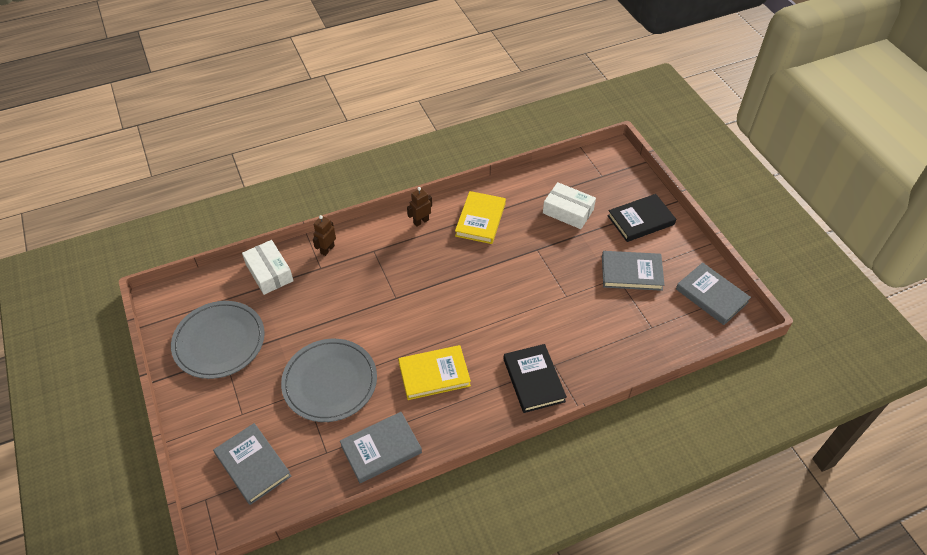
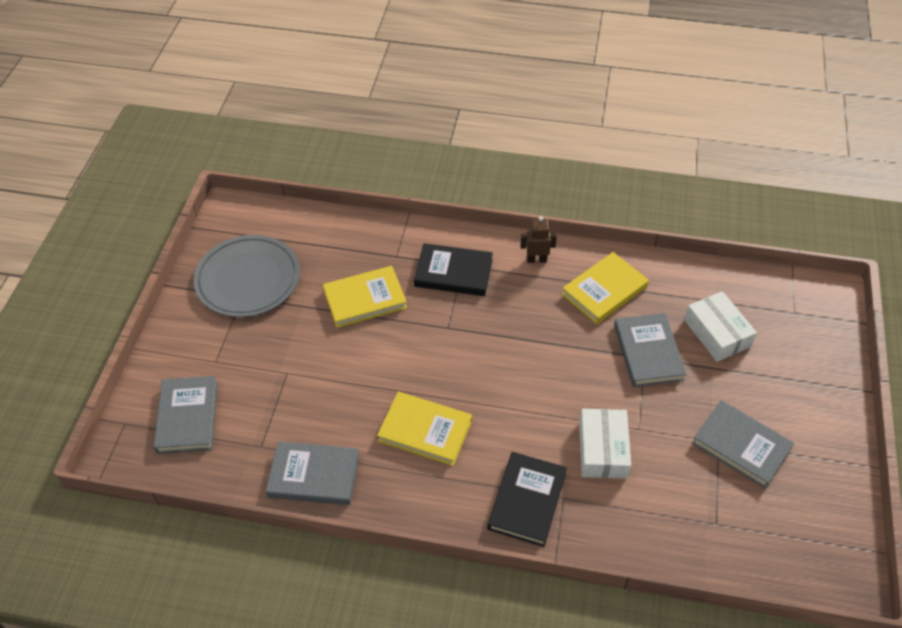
camera: 35 degrees right, 0 degrees up
white box [242,240,294,295] -> white box moved to [579,409,631,479]
grey plate [281,339,377,422] -> none
brown robot [313,215,336,256] -> none
black book [607,194,676,242] -> black book moved to [414,243,493,296]
grey book [676,262,751,325] -> grey book moved to [614,313,686,387]
none -> yellow book [323,266,407,328]

